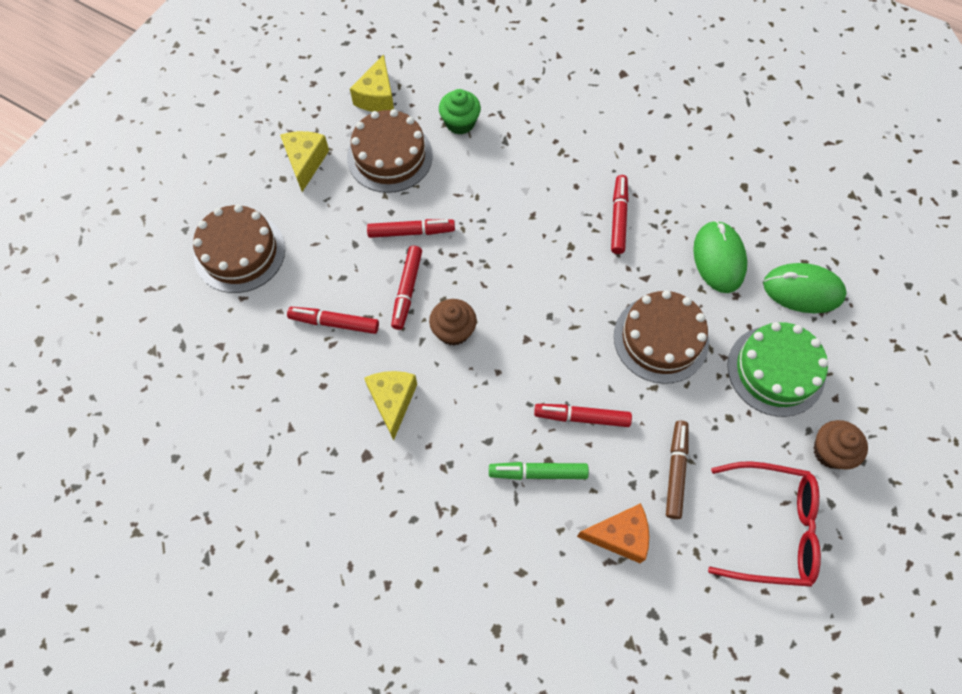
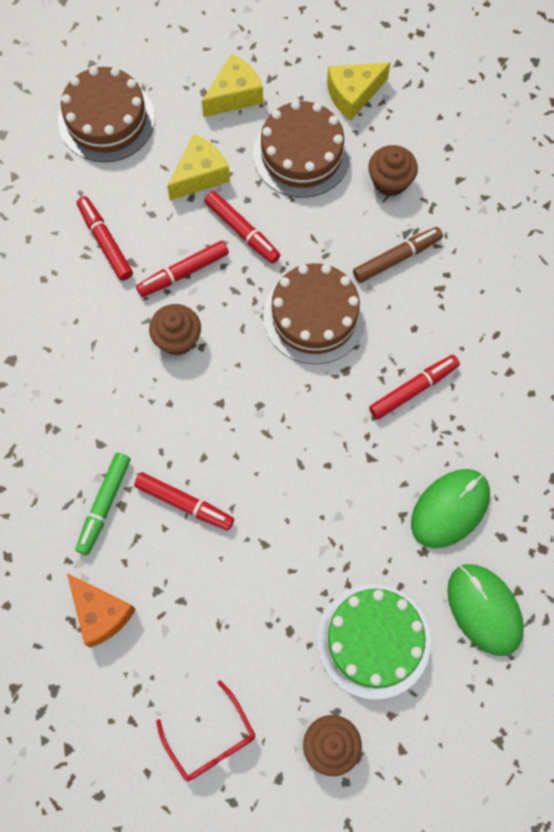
camera: 50 degrees right, 5 degrees up
yellow cheese [364,371,417,441] -> yellow cheese moved to [167,134,230,201]
green cupcake [439,89,481,135] -> brown cupcake [368,145,418,196]
green marker [489,462,589,480] -> green marker turned 120 degrees counterclockwise [76,453,130,555]
red marker [534,404,632,427] -> red marker turned 150 degrees clockwise [134,472,234,531]
brown cake [614,290,709,384] -> brown cake moved to [263,263,366,364]
brown marker [666,421,689,519] -> brown marker moved to [353,227,443,283]
red glasses [708,461,821,587] -> red glasses [156,680,255,781], size x0.64

